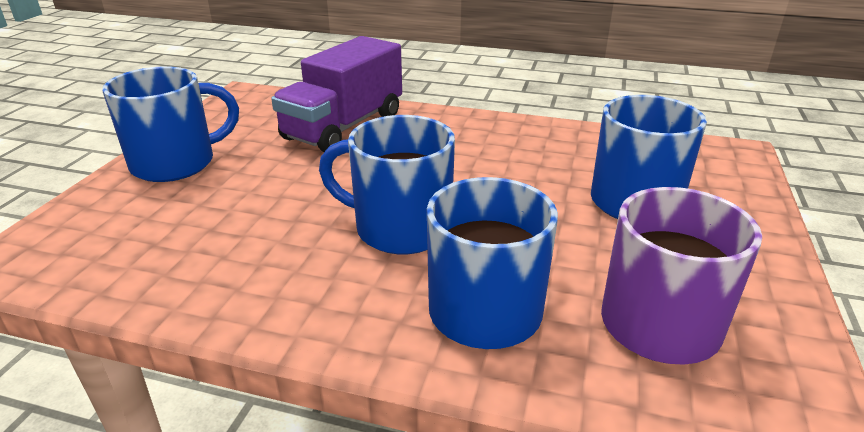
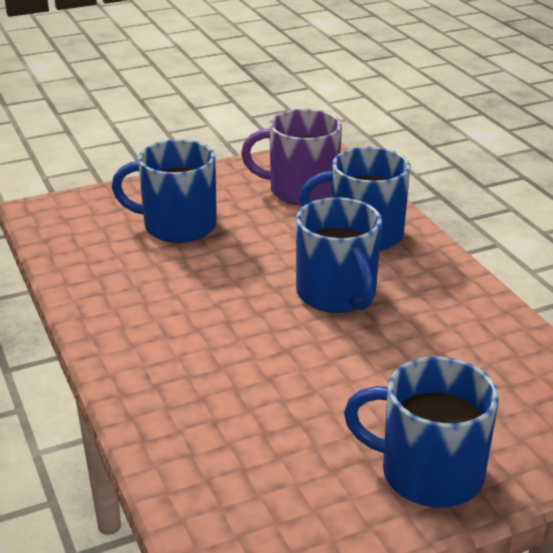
camera: 130 degrees left, 0 degrees up
purple truck [271,36,402,152] -> none

